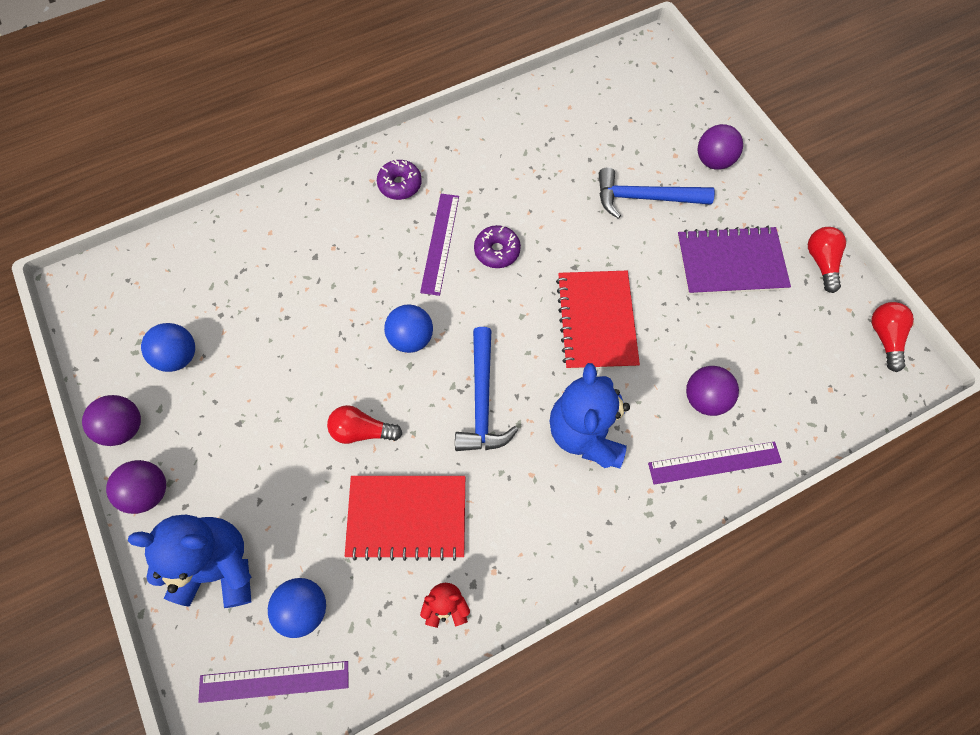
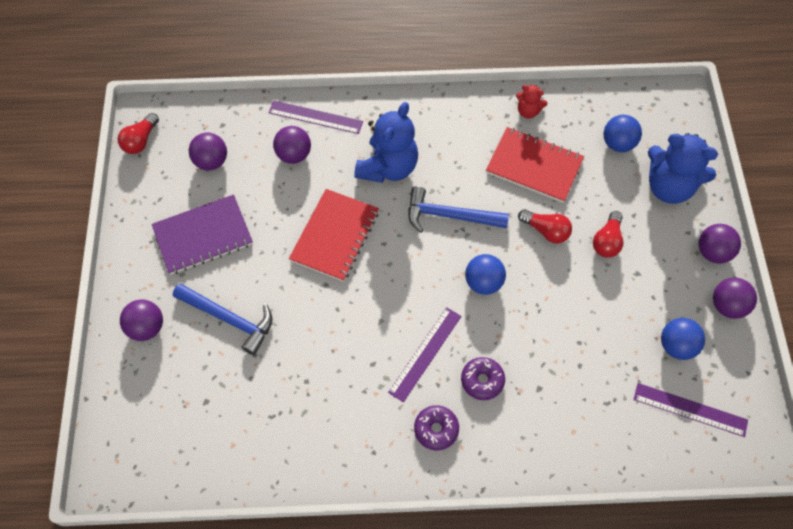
camera: 155 degrees left, 5 degrees down
purple ruler [198,661,349,703] -> purple ruler moved to [634,383,748,437]
blue hammer [455,327,518,451] -> blue hammer turned 105 degrees counterclockwise [408,186,509,233]
purple donut [474,225,521,268] -> purple donut moved to [461,357,505,400]
purple notebook [677,226,791,295] -> purple notebook turned 45 degrees counterclockwise [152,194,253,275]
red light bulb [808,227,846,293] -> red light bulb moved to [593,211,623,258]
none -> purple ball [189,133,227,170]

